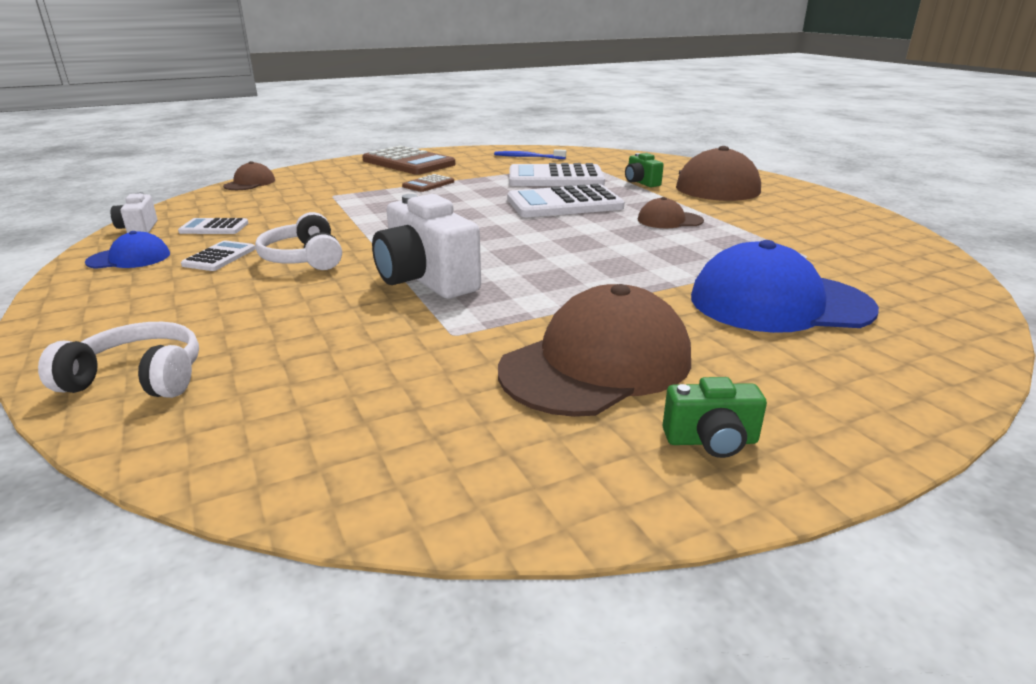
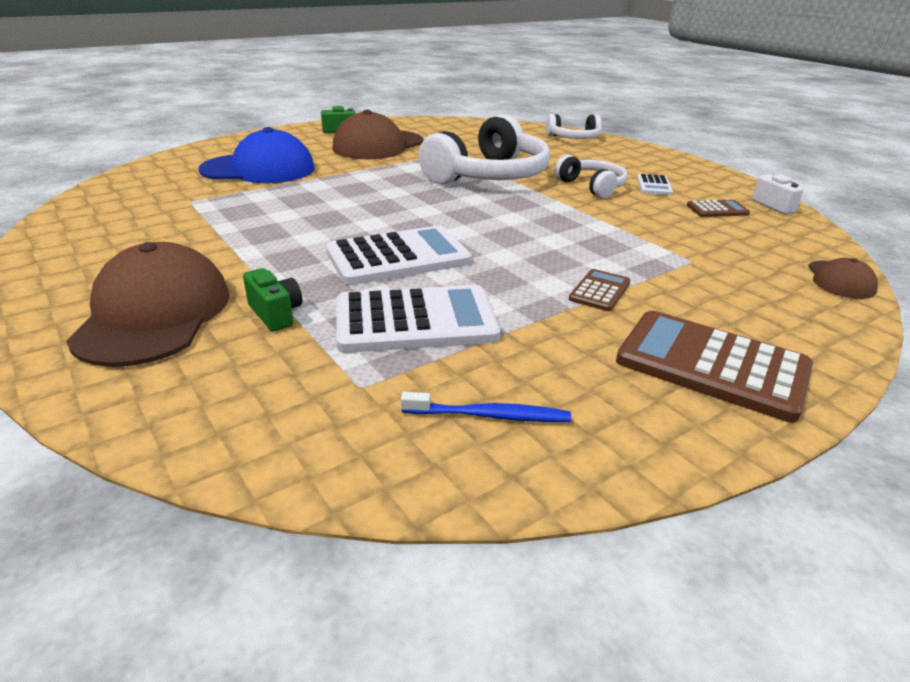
camera: 170 degrees right, 5 degrees up
blue cap [85,231,170,269] -> none
white calculator [178,218,248,234] -> brown calculator [687,200,750,217]
white camera [372,194,481,299] -> white headphones [419,115,550,184]
brown cap [638,197,704,228] -> none

